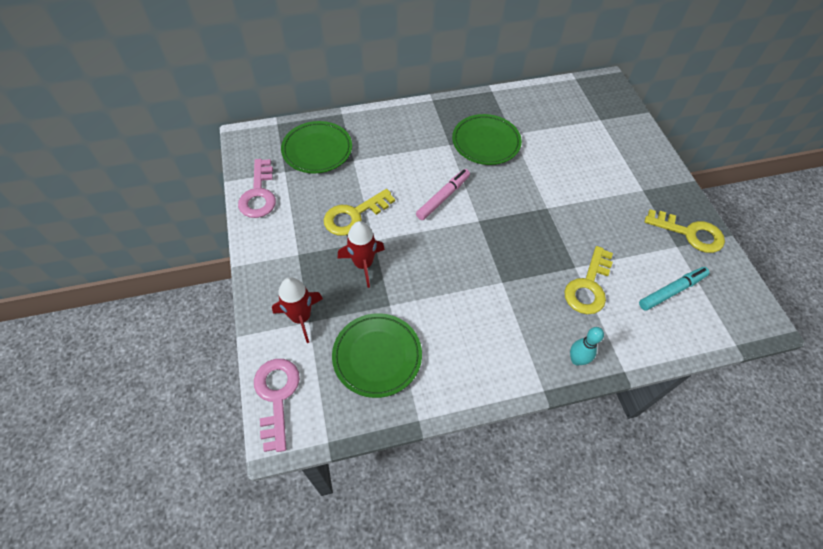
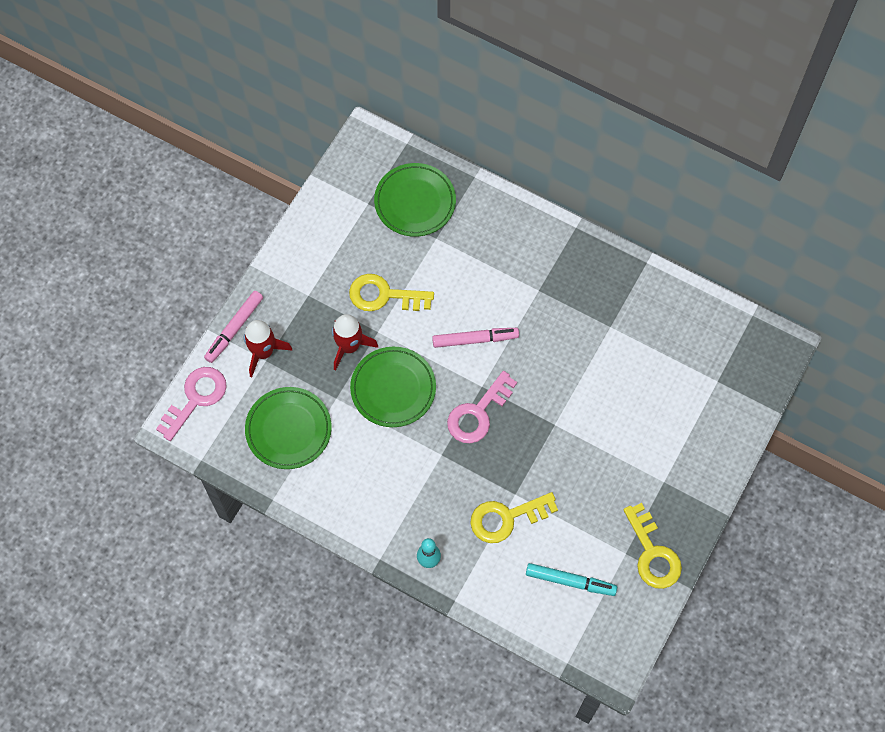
camera: 45 degrees right, 10 degrees up
pink key [238,159,276,218] -> pink key moved to [447,371,517,443]
green plate [452,114,522,165] -> green plate moved to [350,347,436,427]
none -> pink marker [204,291,263,363]

